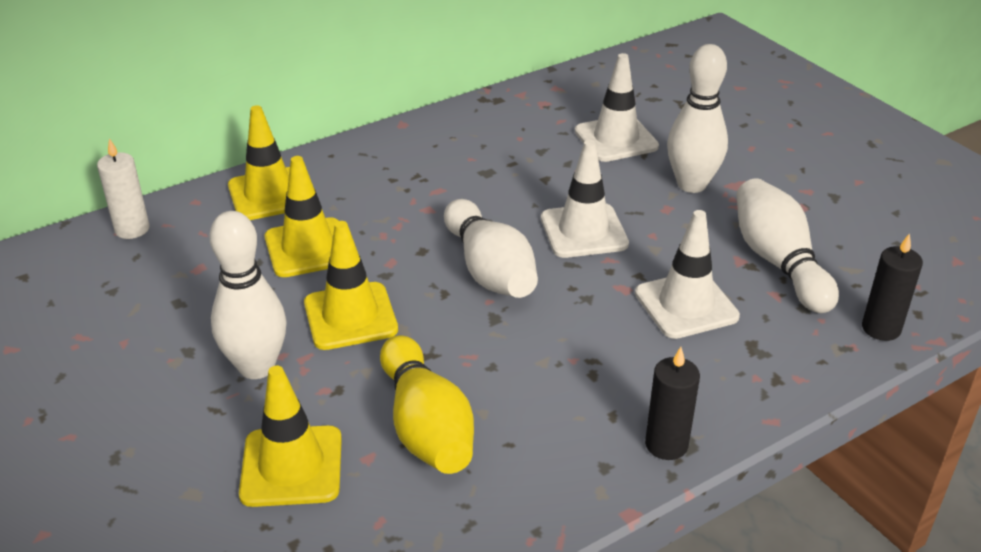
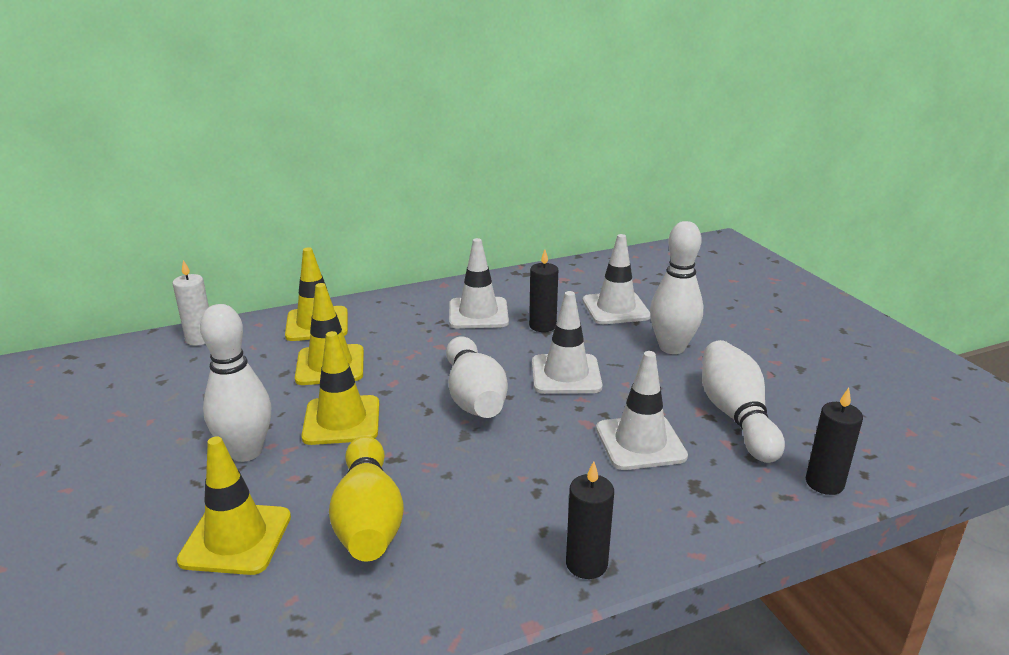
camera: 10 degrees right, 10 degrees down
none -> white traffic cone [449,238,509,329]
none -> black candle [529,249,558,332]

